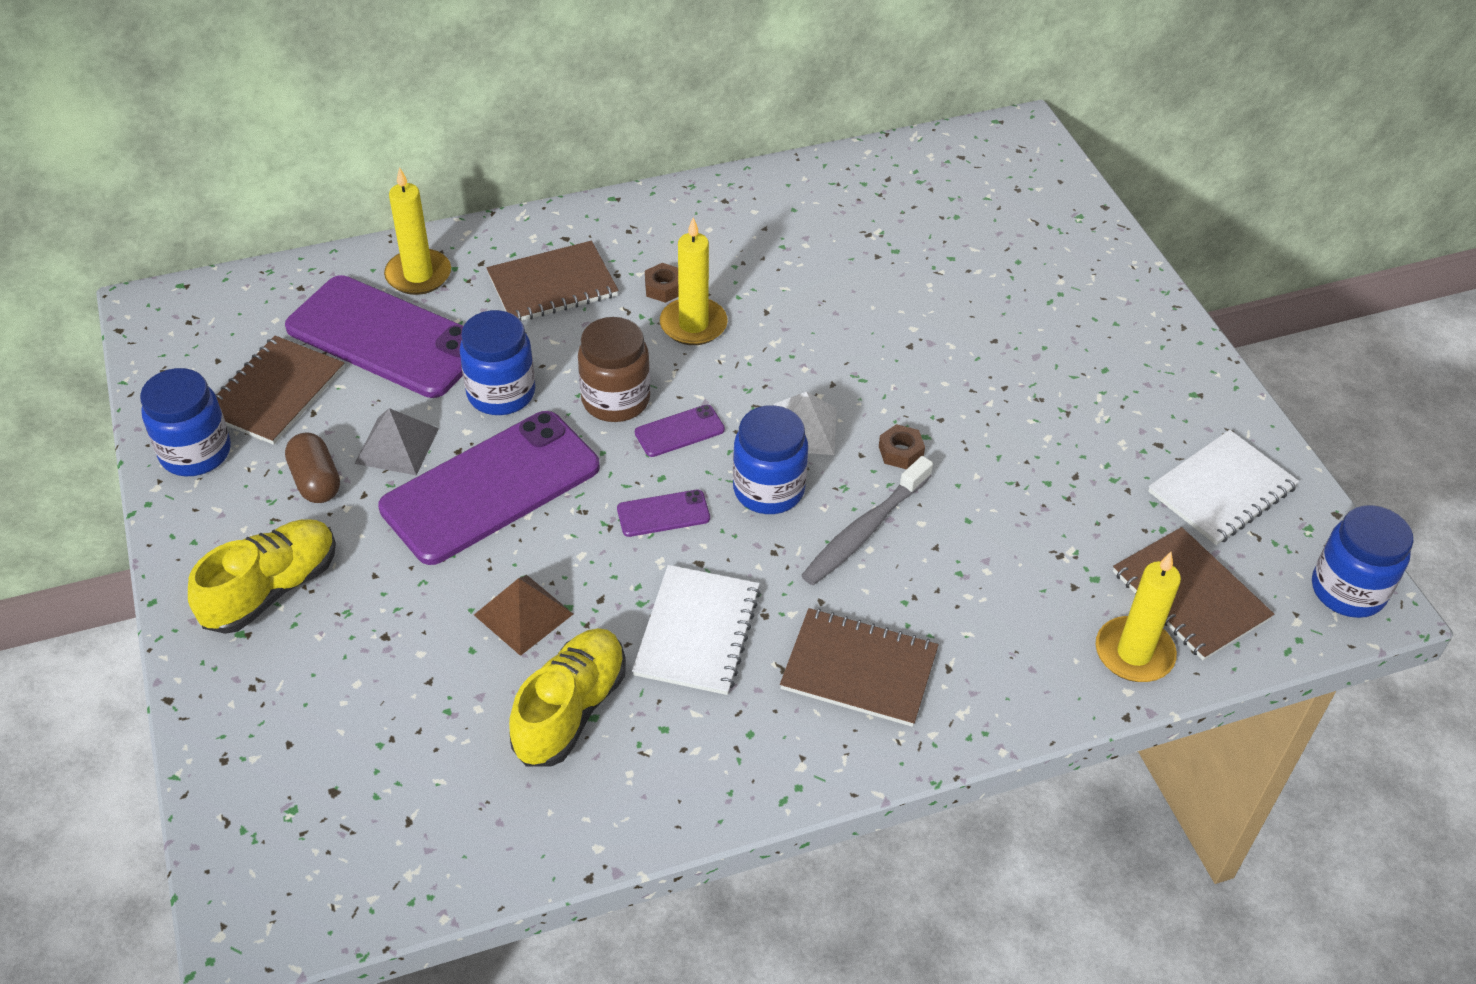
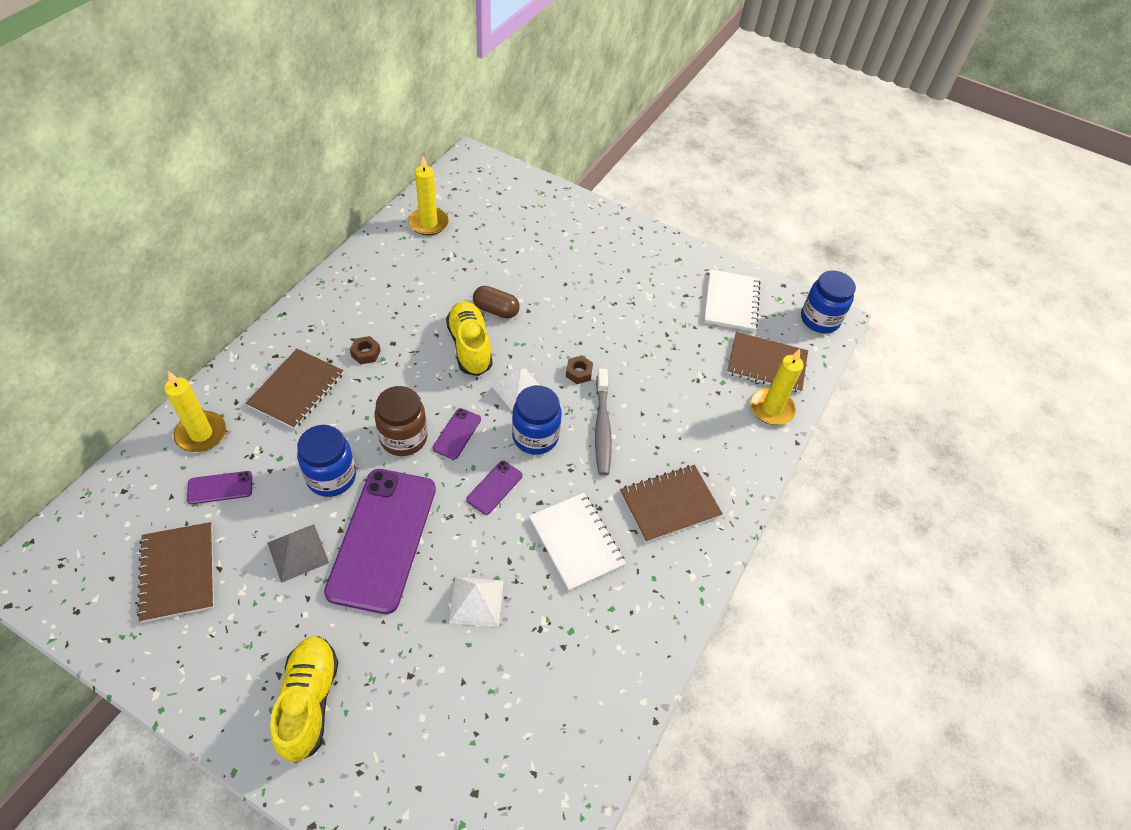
camera: 45 degrees left, 5 degrees up
blue jar [140,368,231,476] -> none
purple phone [285,275,464,398] -> purple phone [187,471,252,504], size x0.42
brown capsule [285,433,340,503] -> brown capsule moved to [473,286,520,319]
brown pyramid [474,575,573,656] -> white pyramid [449,577,504,627]
yellow shoe [509,628,626,766] -> yellow shoe moved to [446,301,493,376]
yellow candle [660,217,728,345] -> yellow candle moved to [408,156,449,235]

